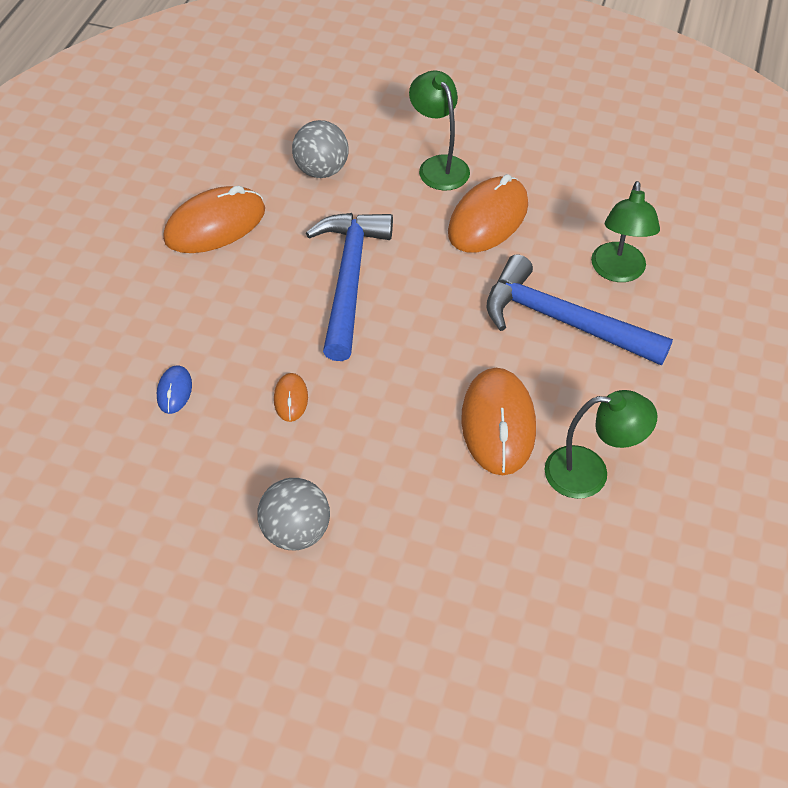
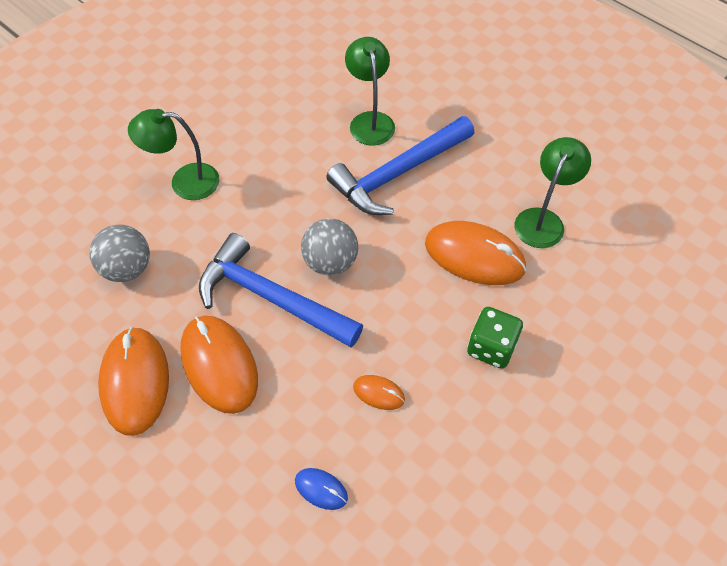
camera: 65 degrees left, 5 degrees up
grey ball [258,478,330,550] -> grey ball moved to [301,218,358,276]
orange mouse [448,174,528,253] -> orange mouse moved to [180,316,258,414]
green lamp [591,181,660,282] -> green lamp turned 135 degrees counterclockwise [345,37,395,146]
none -> green dice [467,307,523,369]

